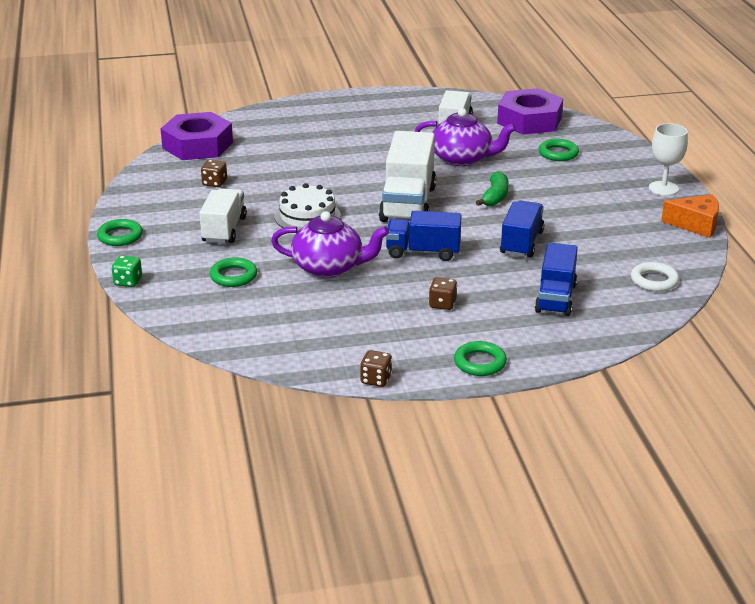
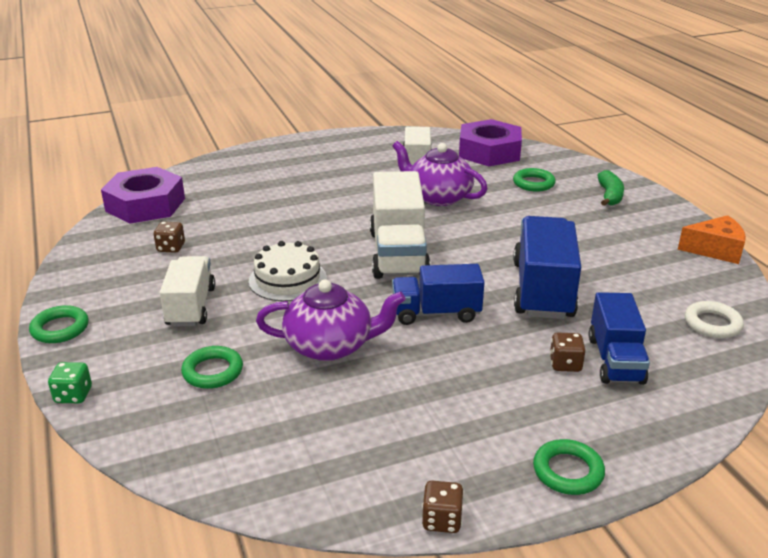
camera: 10 degrees left, 0 degrees up
purple teapot [415,108,516,166] -> purple teapot turned 150 degrees counterclockwise [392,141,488,206]
brown dice [429,277,457,310] -> brown dice moved to [550,332,586,372]
green banana [476,171,508,206] -> green banana moved to [597,170,624,206]
blue truck [500,201,544,257] -> blue truck [513,216,581,319], size x1.52
white goblet [649,123,688,196] -> none

